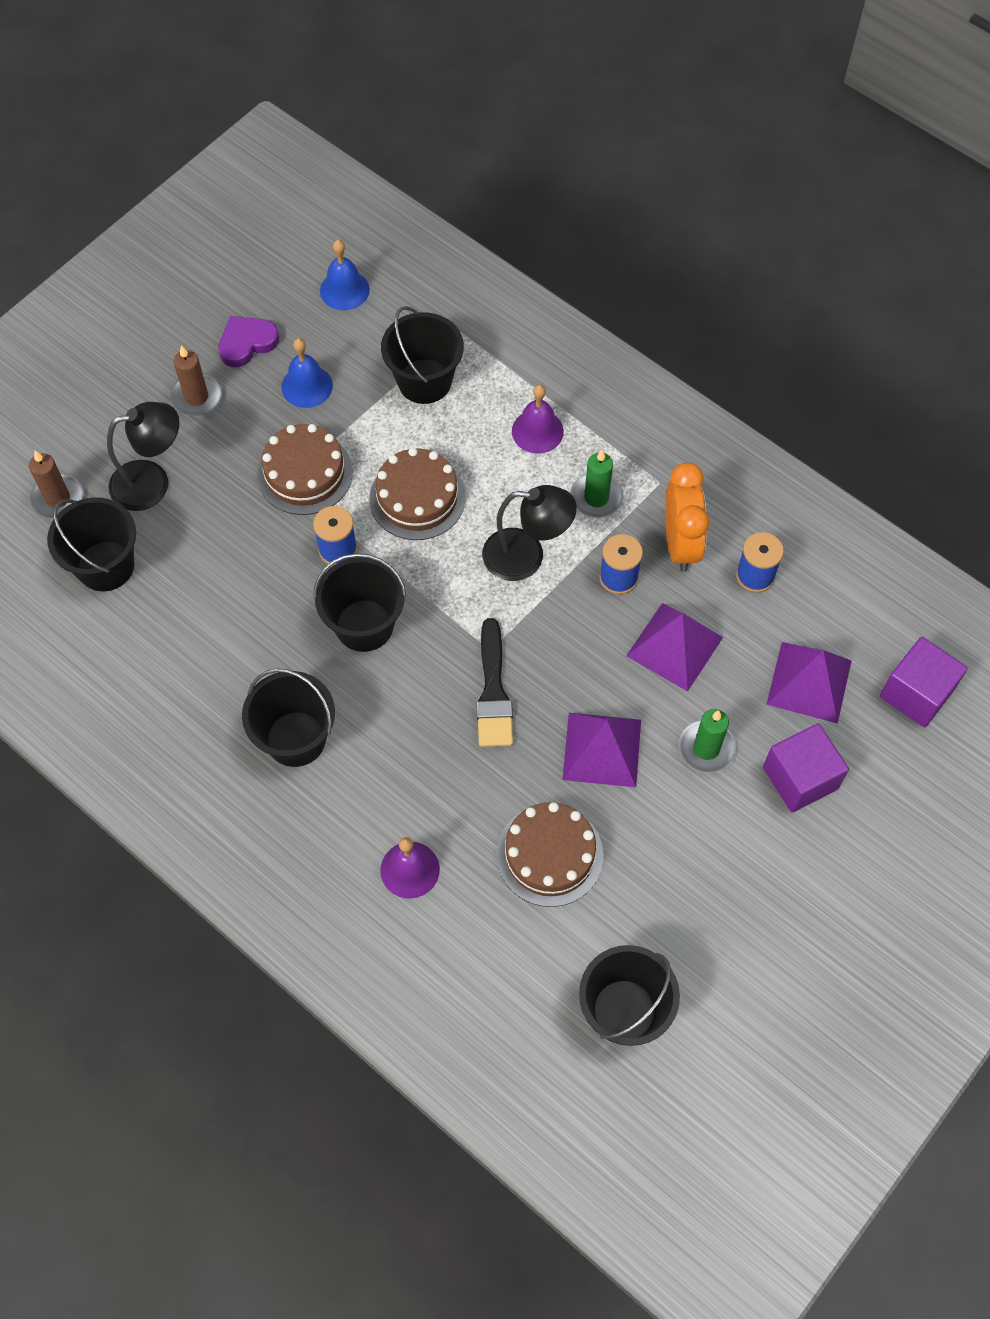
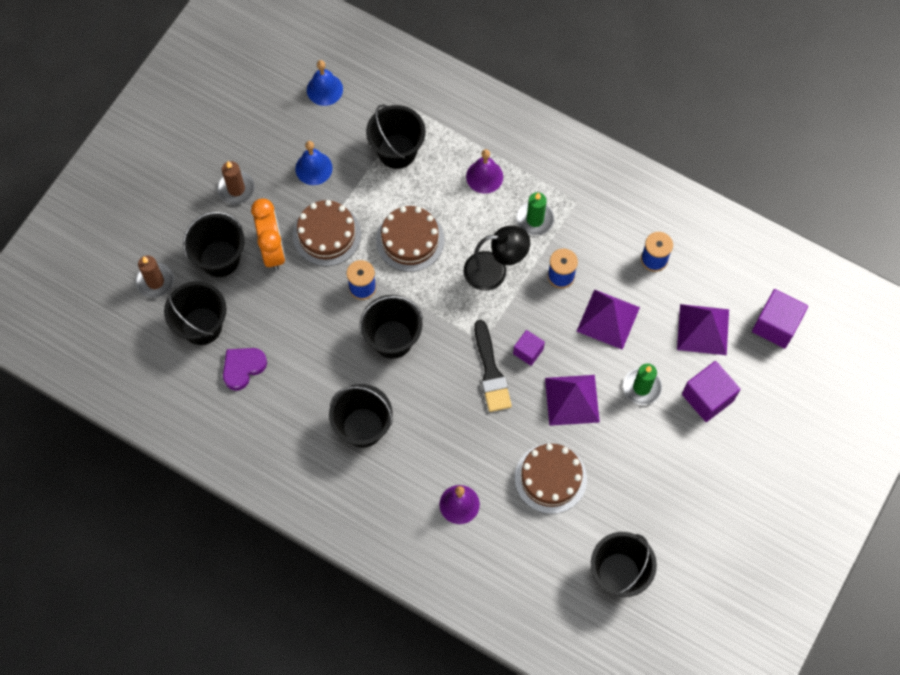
camera: 10 degrees left, 5 degrees up
black lamp [107,402,179,511] -> black bucket [183,211,244,277]
purple heart [218,316,279,367] -> purple heart moved to [223,348,267,391]
orange clock [665,462,710,572] -> orange clock moved to [251,199,285,270]
none -> purple cube [513,330,545,366]

